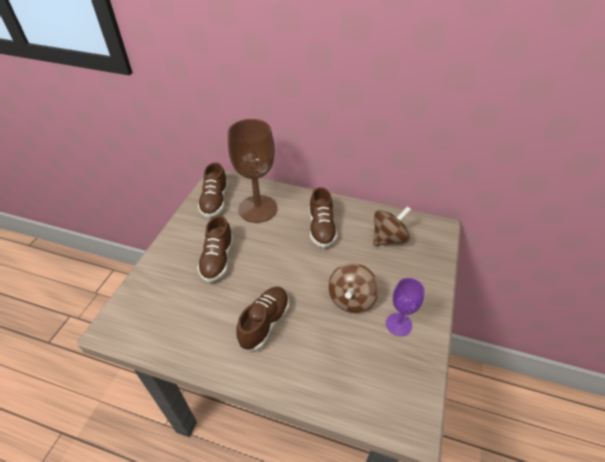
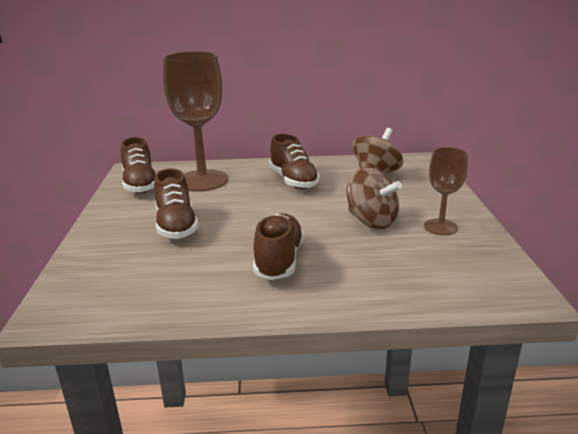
camera: 20 degrees left, 20 degrees down
brown spinning top [328,263,379,313] -> brown spinning top turned 45 degrees counterclockwise [347,167,402,229]
purple goblet [386,278,425,336] -> brown goblet [424,147,468,235]

